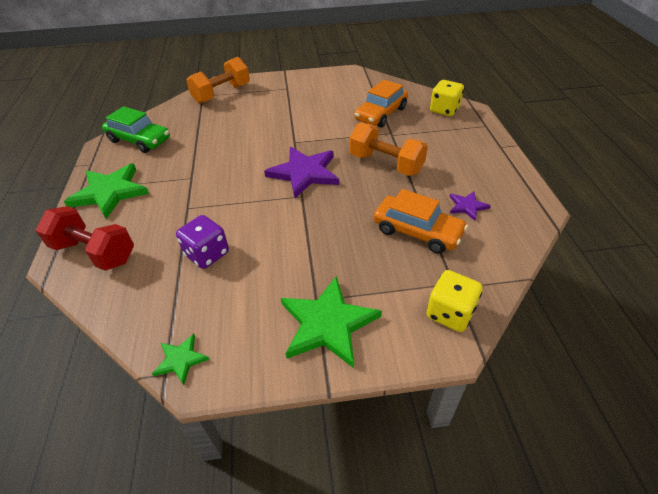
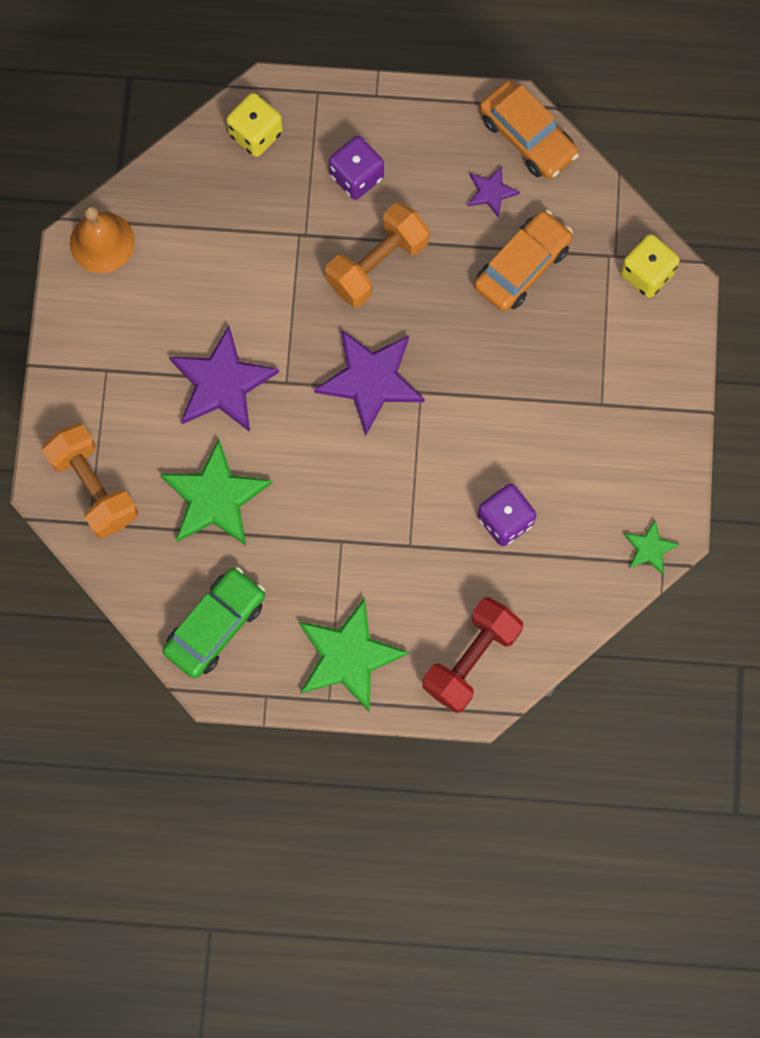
camera: 80 degrees left, 30 degrees up
green star [281,276,382,368] -> green star moved to [160,439,272,546]
orange car [354,80,408,128] -> orange car moved to [479,80,579,179]
none -> orange bell [70,205,135,273]
none -> purple star [169,326,279,432]
none -> purple dice [329,136,384,200]

